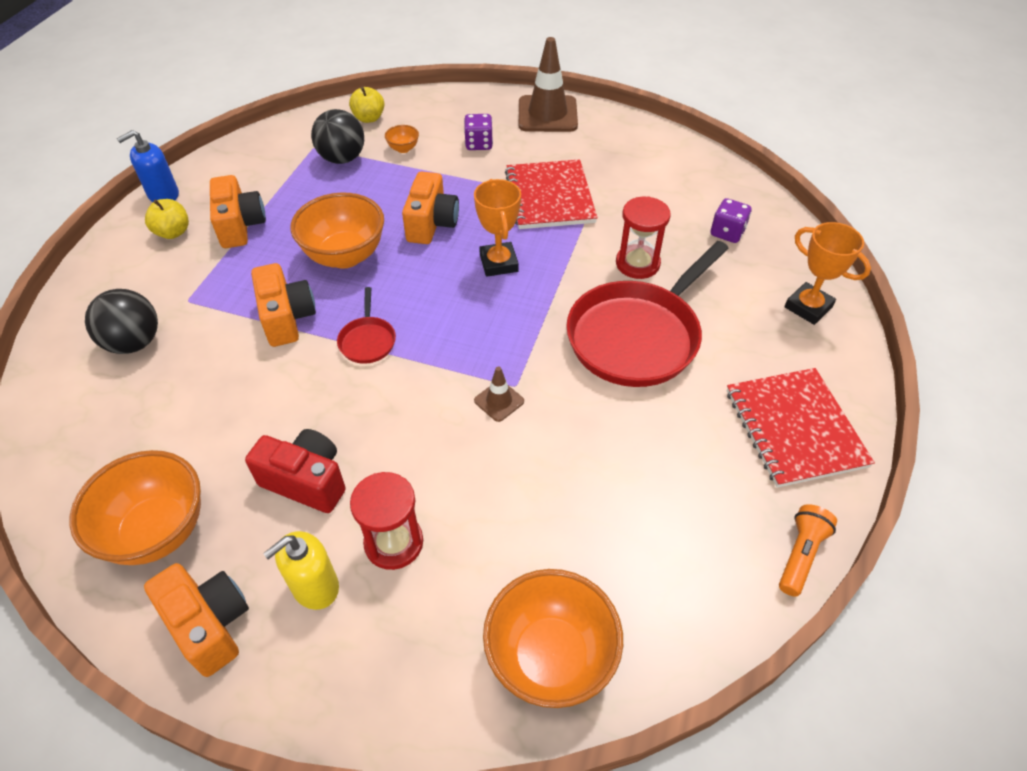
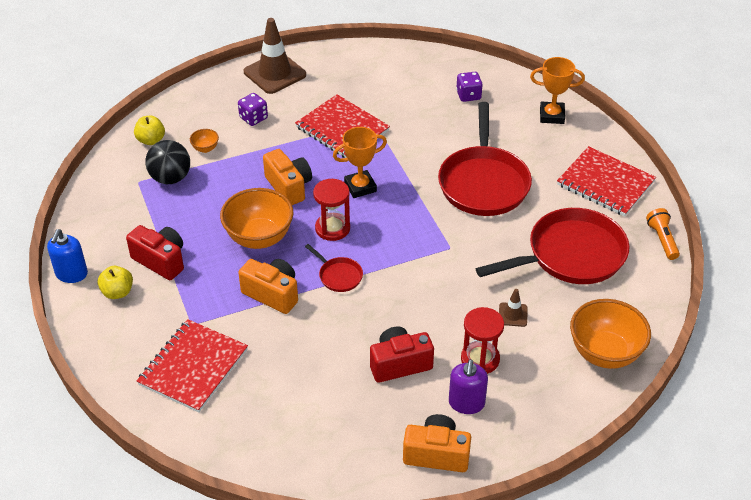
camera: 40 degrees left, 5 degrees down
orange bowl [69,450,201,565] -> none
black ball [85,289,158,354] -> red notebook [137,319,248,413]
orange camera [210,175,266,248] -> red camera [126,225,184,280]
yellow soap dispenser [263,531,339,610] -> purple soap dispenser [449,359,488,414]
orange trophy [474,179,521,277] -> orange trophy turned 60 degrees counterclockwise [333,127,387,198]
brown traffic cone [474,366,524,422] -> brown traffic cone moved to [499,289,528,327]
red hourglass [616,196,671,279] -> red hourglass moved to [313,179,350,241]
none -> red pan [476,208,629,284]

